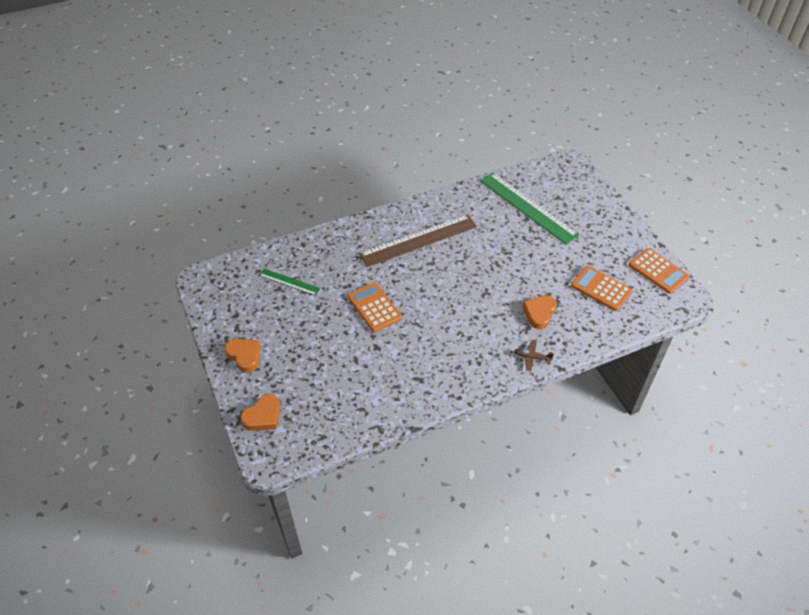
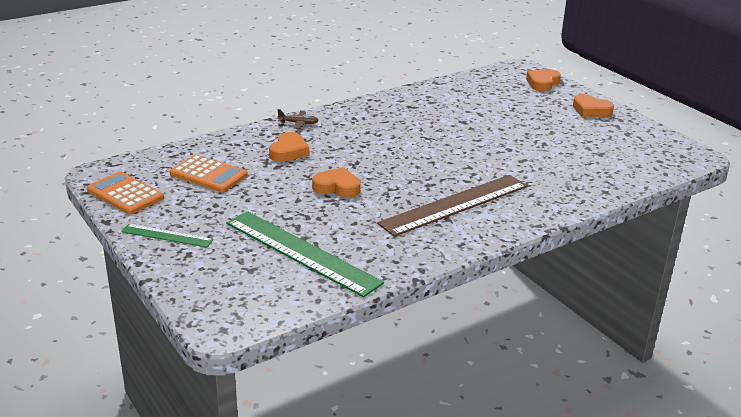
camera: 170 degrees right, 20 degrees down
green ruler [259,268,321,296] -> green ruler moved to [121,224,214,247]
orange calculator [348,282,402,332] -> none
none -> orange heart [312,167,361,198]

